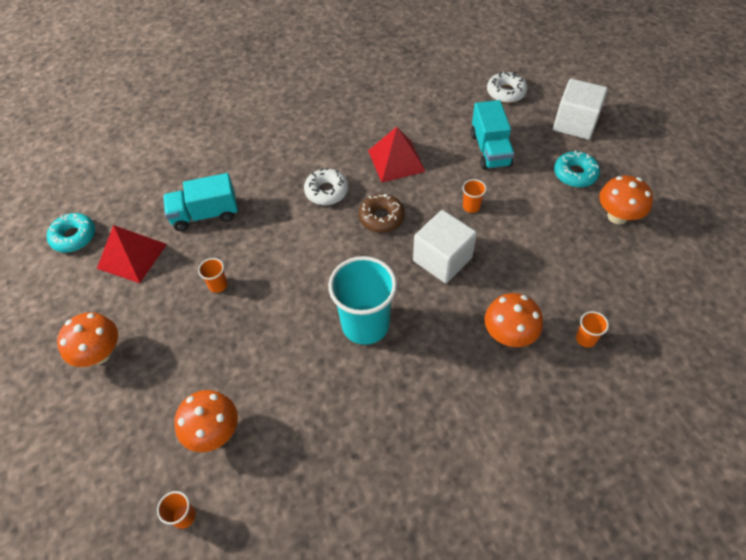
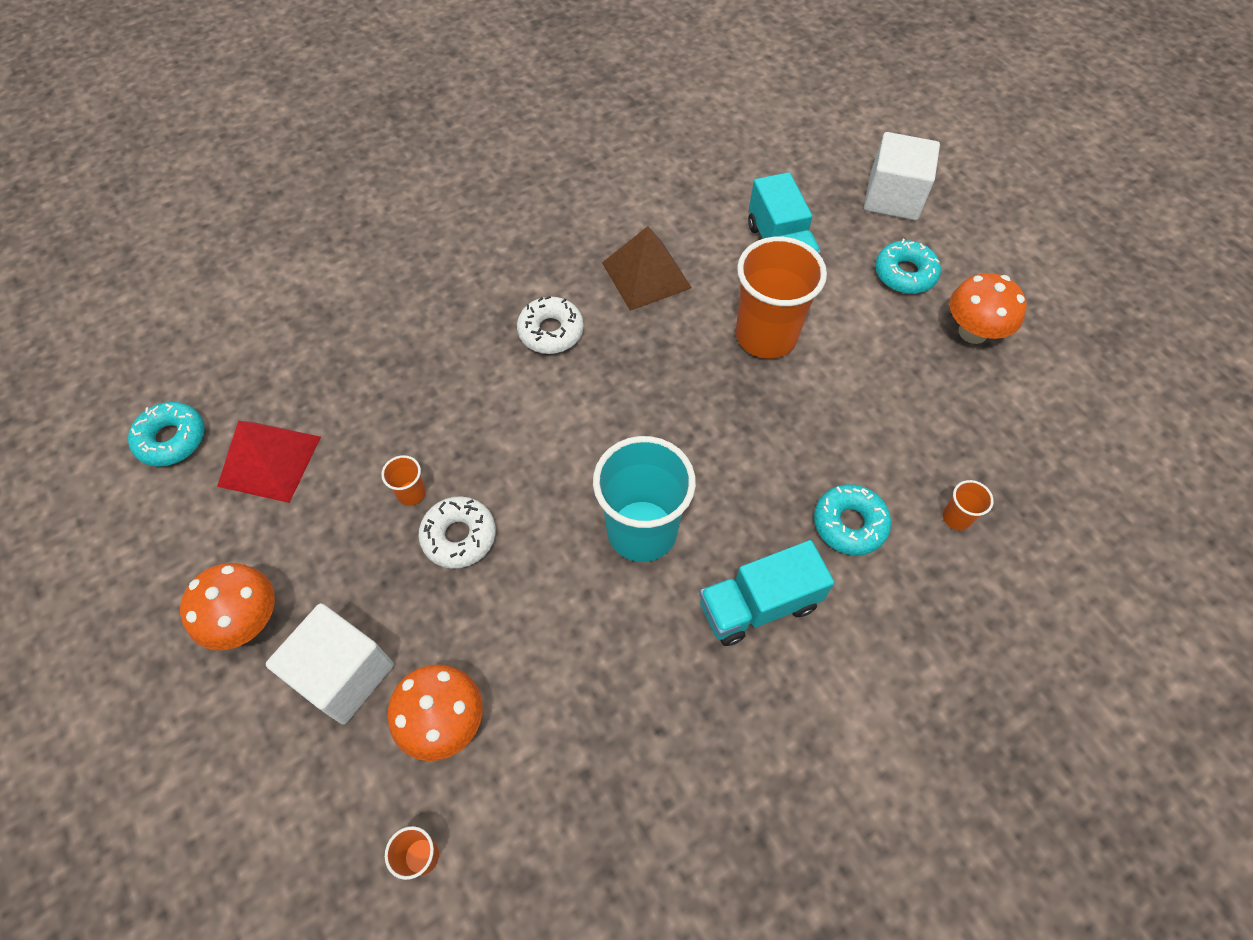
camera: 10 degrees left, 5 degrees up
turquoise truck [163,173,238,231] -> turquoise truck moved to [699,540,834,646]
brown donut [359,194,405,232] -> none
red pyramid [368,127,426,183] -> brown pyramid [602,226,692,311]
white cube [413,210,477,283] -> white cube moved to [266,603,394,724]
orange cup [462,179,487,213] -> orange cup [736,237,827,359], size x2.39
orange mushroom [485,293,543,347] -> turquoise donut [814,484,891,555]
white donut [487,72,527,103] -> white donut moved to [418,496,496,569]

